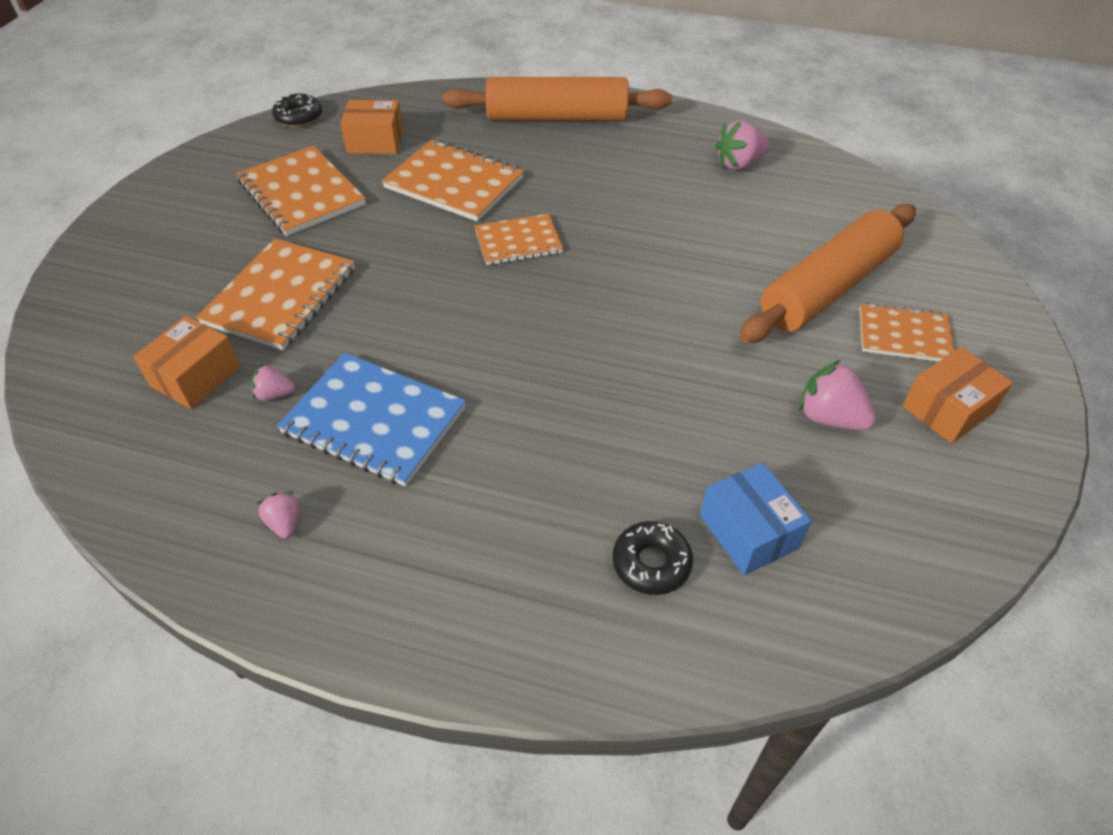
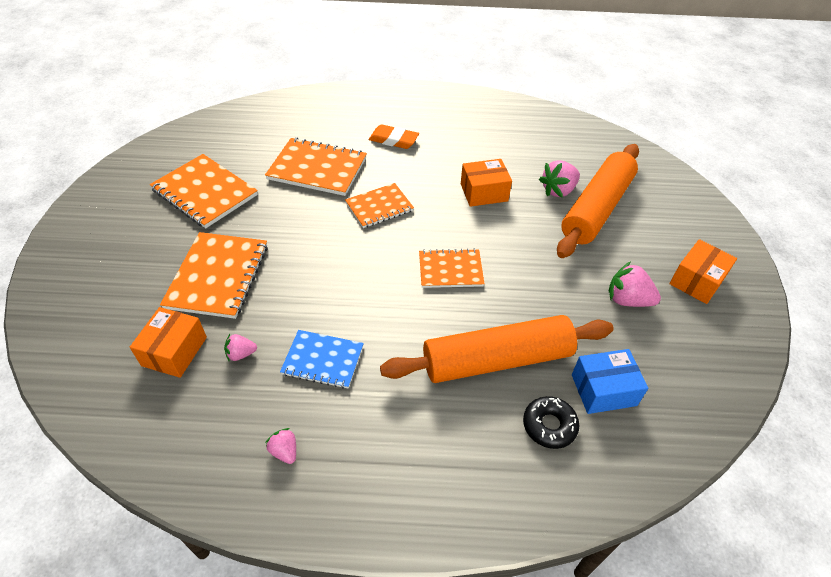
camera: 15 degrees left, 0 degrees up
black donut [272,94,322,127] -> none
blue notebook [277,353,466,486] -> blue notebook [280,330,364,389], size x0.64
orange box [340,100,403,154] -> orange box moved to [461,159,512,207]
orange rolling pin [443,77,672,121] -> orange rolling pin moved to [380,315,614,383]
blue box [700,463,811,575] -> blue box turned 60 degrees counterclockwise [572,349,648,414]
pink strawberry [715,120,770,170] -> pink strawberry moved to [539,160,580,198]
orange notebook [860,303,954,362] -> orange notebook moved to [419,249,485,288]
none -> orange eraser [369,124,419,149]

